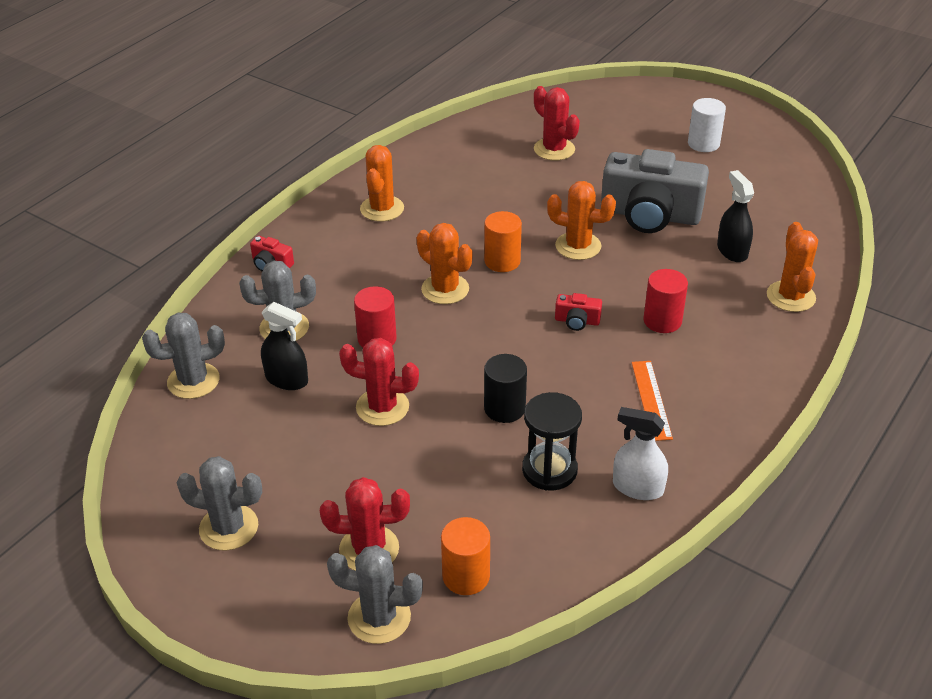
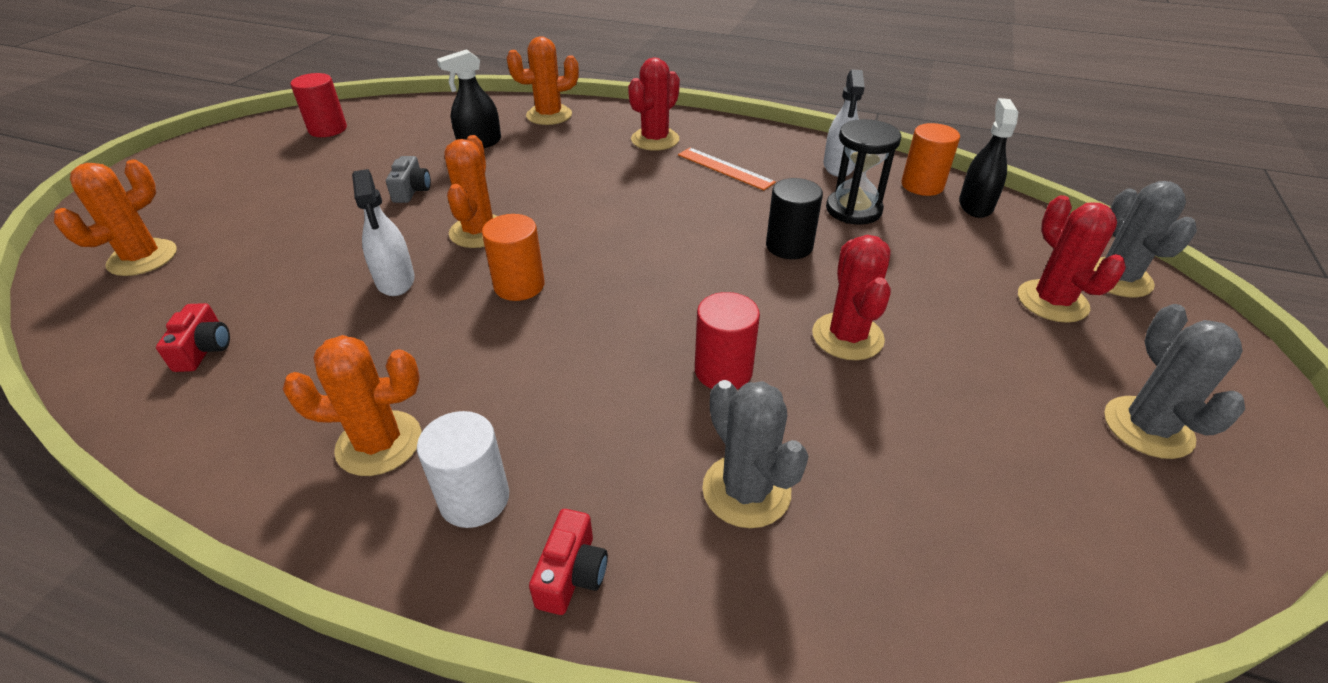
camera: 105 degrees left, 0 degrees up
grey cactus [142,313,225,399] -> none
black spray bottle [261,302,308,390] -> black spray bottle moved to [959,98,1018,218]
orange cactus [417,223,473,304] -> orange cactus moved to [54,159,177,276]
orange cylinder [441,517,490,595] -> orange cylinder moved to [901,123,960,196]
red cactus [534,86,580,161] -> red cactus moved to [628,57,680,151]
red camera [555,293,602,331] -> red camera moved to [156,303,230,372]
grey camera [601,149,709,233] -> grey camera [386,156,431,203], size x0.41
orange ruler [632,361,673,441] -> orange ruler turned 60 degrees clockwise [678,148,776,190]
red cylinder [643,269,688,333] -> red cylinder moved to [290,73,347,137]
white cylinder [688,98,726,152] -> white cylinder moved to [417,411,509,528]
none -> white spray bottle [352,169,415,296]

